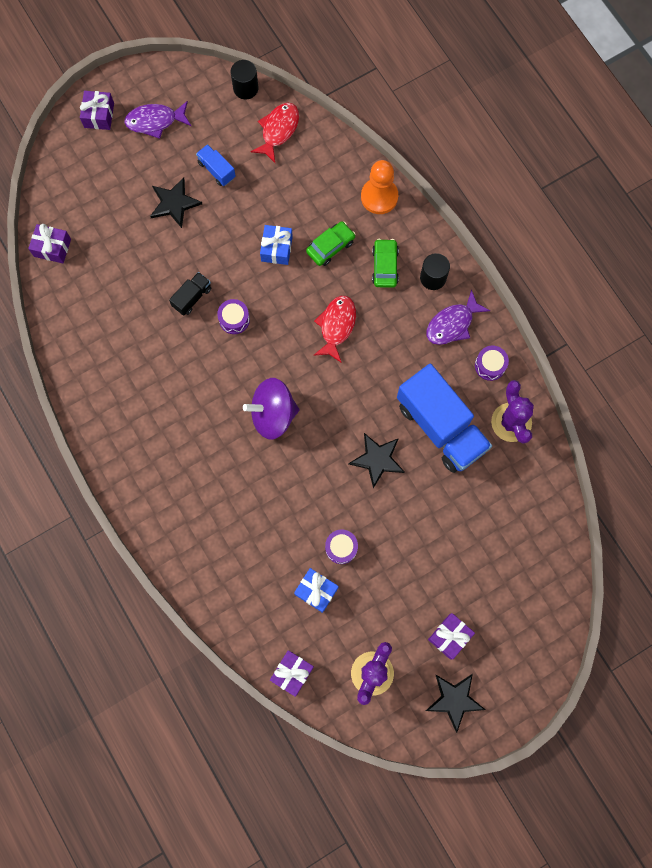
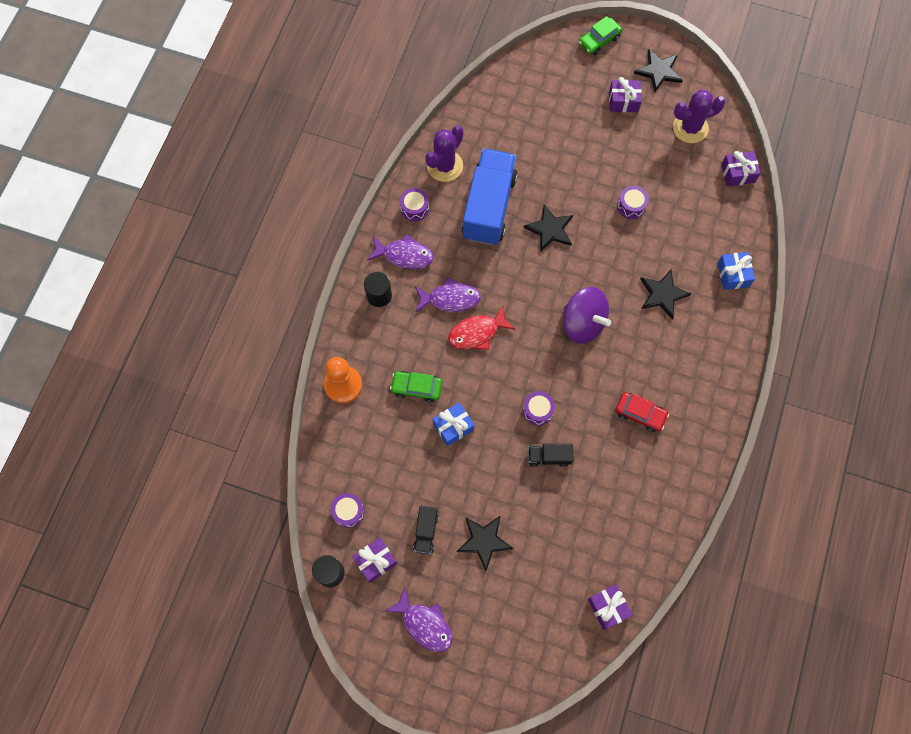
camera: 130 degrees left, 5 degrees down
purple gift [80,91,114,130] -> purple gift moved to [352,537,397,583]
blue truck [196,144,236,186] -> black truck [413,506,439,554]
red fish [251,103,299,163] -> purple drum [331,493,364,528]
blue gift [294,568,339,613] -> blue gift moved to [717,252,755,290]
green car [372,239,399,288] -> green car moved to [579,16,622,55]
none -> purple fish [415,277,481,312]
none -> red car [615,392,669,432]
none -> black star [640,269,692,319]

